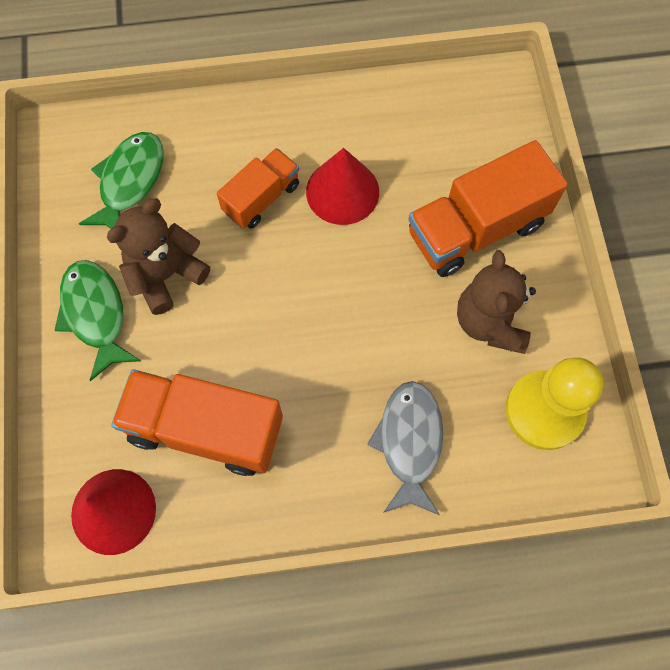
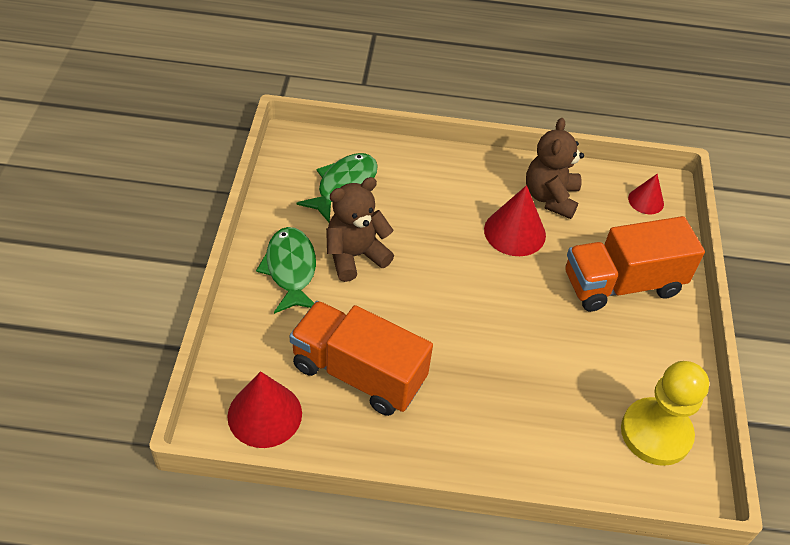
camera: 10 degrees right, 20 degrees down
orange truck [217,148,299,229] -> none
grey fish [367,381,443,515] -> none
brown teddy bear [457,250,536,354] -> brown teddy bear moved to [526,118,584,219]
none -> red cone [628,174,664,214]

